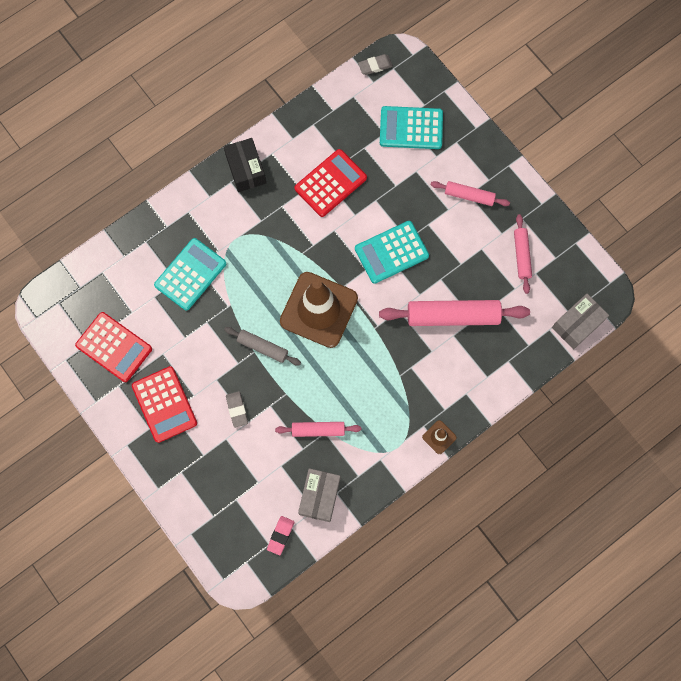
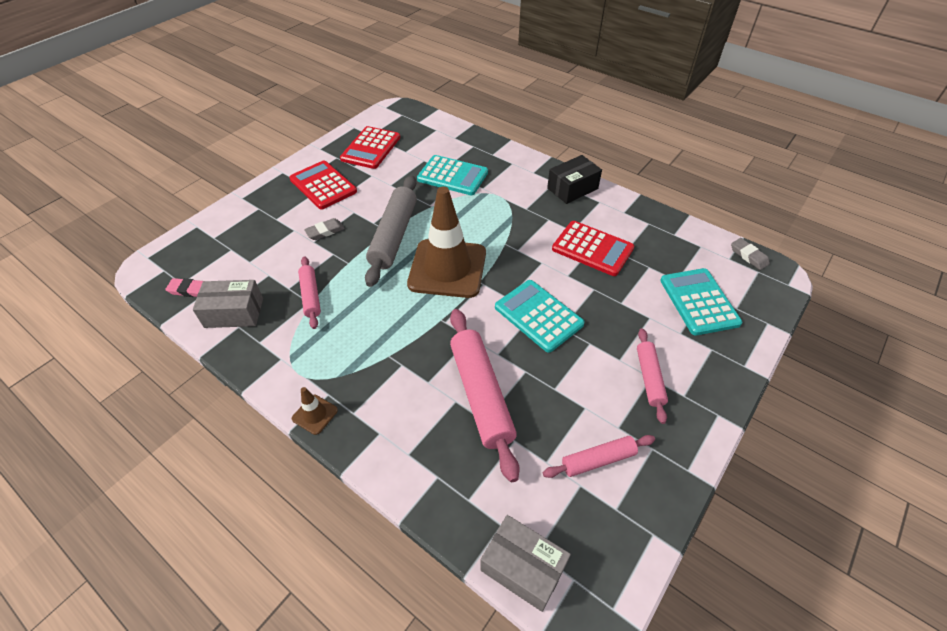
camera: 75 degrees right, 25 degrees down
red calculator [132,366,197,443] -> red calculator turned 90 degrees clockwise [289,161,357,210]
grey rolling pin [224,327,301,365] -> grey rolling pin [365,175,417,287], size x1.79

